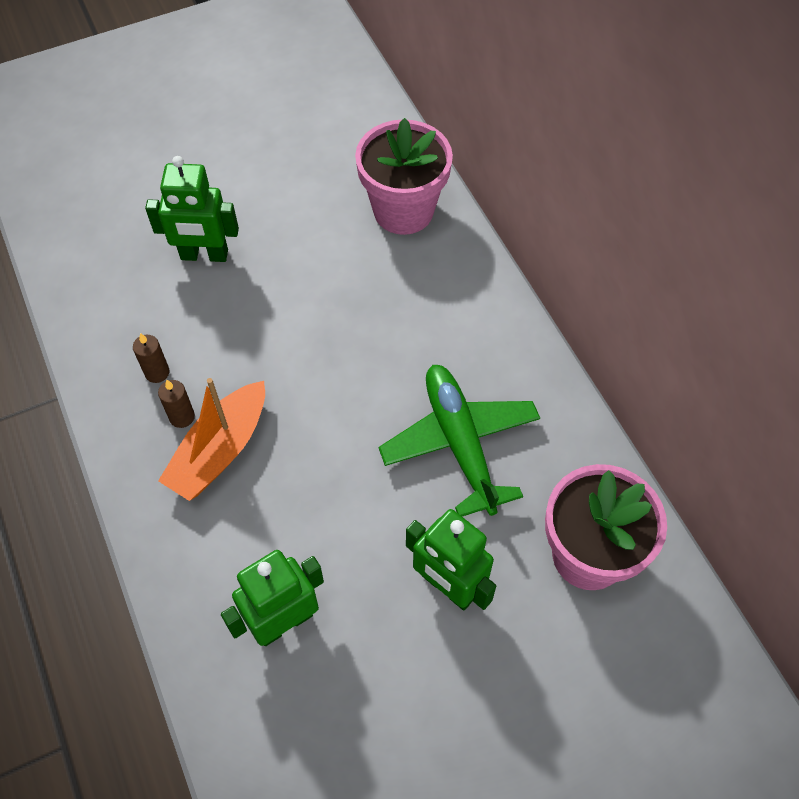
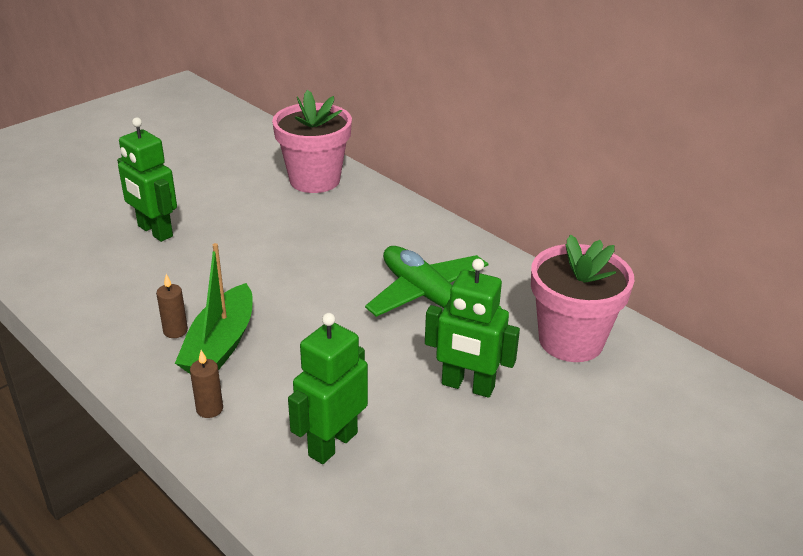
camera: 20 degrees left, 25 degrees down
brown candle [133,333,170,383] -> brown candle moved to [190,350,223,418]
green robot [145,156,239,262] -> green robot turned 60 degrees clockwise [117,117,177,242]
orange boat [158,378,265,501] -> green boat [175,243,253,374]

